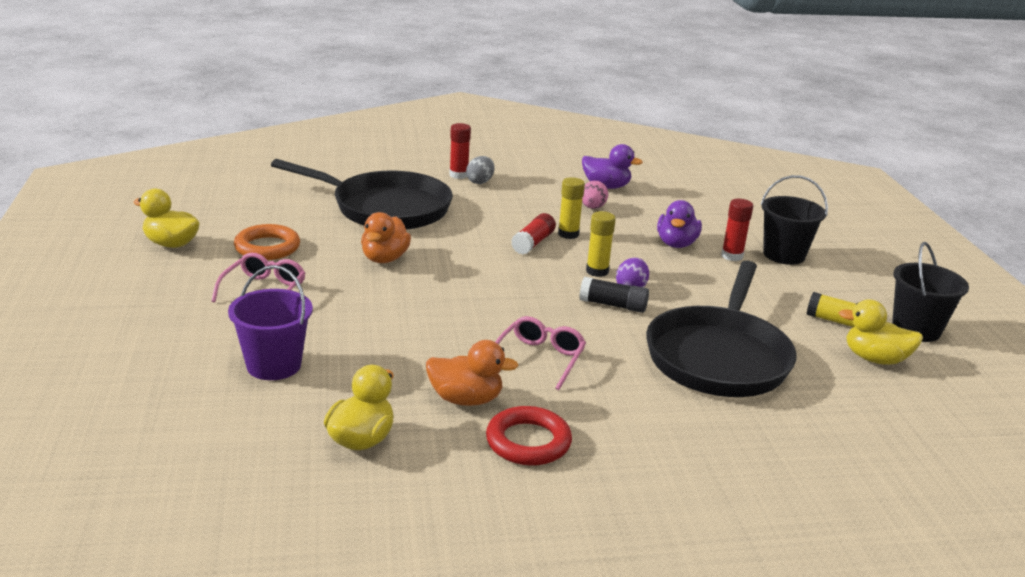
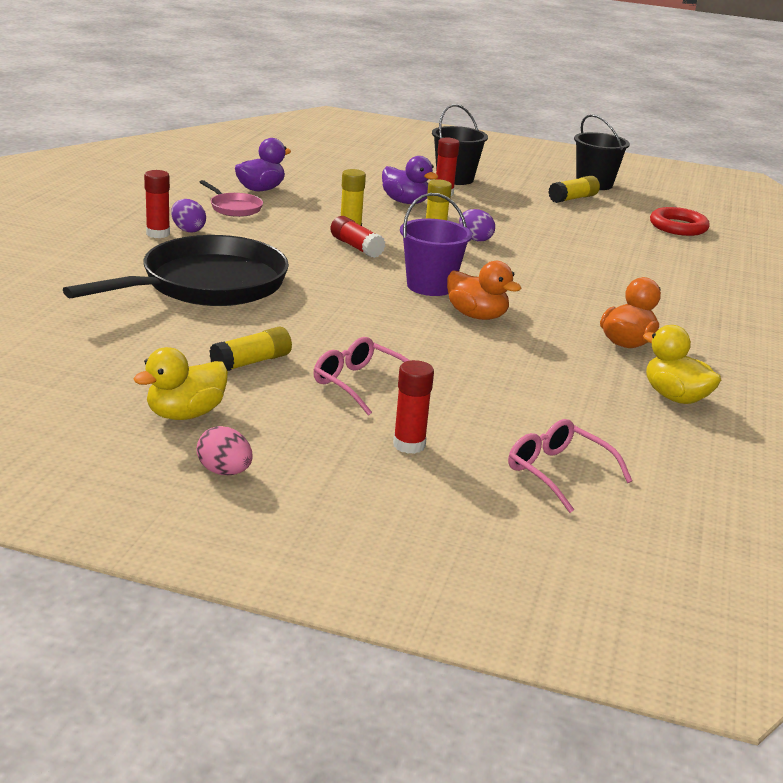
camera: 65 degrees left, 0 degrees up
purple bucket [228,265,313,380] -> purple bucket moved to [400,193,472,296]
orange ring [234,224,300,260] -> yellow glue stick [209,326,292,371]
orange duck [361,212,411,263] -> orange duck moved to [447,261,521,320]
grey egg [466,156,495,184] -> purple egg [171,199,206,233]
red ring [486,406,572,466] -> red ring moved to [650,207,710,236]
pink glasses [495,316,586,390] -> pink glasses moved to [508,419,632,513]
black glue stick [579,277,649,313] -> none
pink egg [582,181,608,209] -> pink egg moved to [196,426,252,475]
black pan [646,261,797,397] -> none
yellow duck [839,299,923,365] -> none
none -> pink pan [199,180,263,217]
none -> red glue stick [393,360,434,454]

